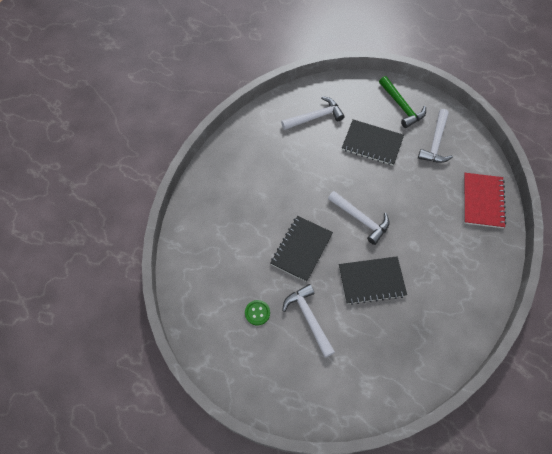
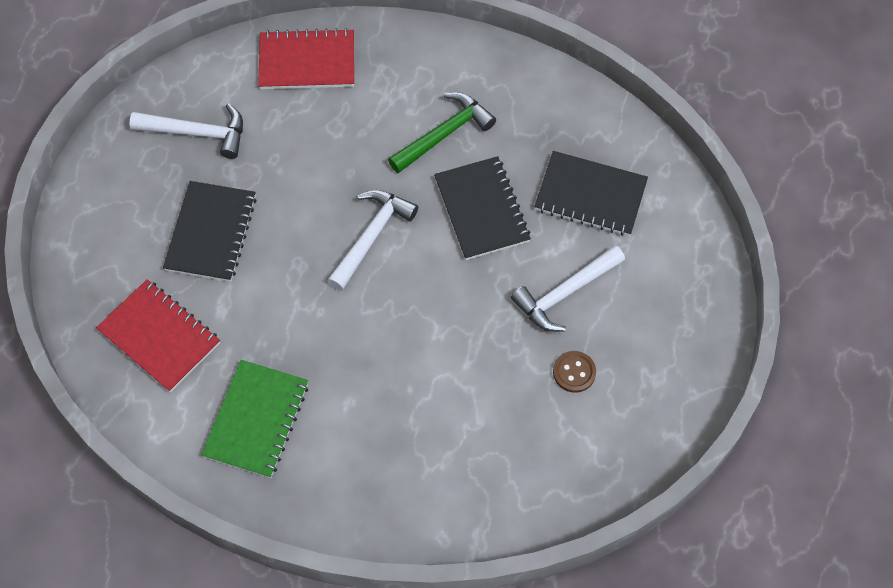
camera: 100 degrees left, 0 degrees up
green button [245,300,270,325] -> brown button [553,351,596,393]
black notebook [271,216,333,282] -> black notebook moved to [534,151,648,236]
white hammer [281,96,345,130] -> red notebook [96,279,220,392]
green hammer [379,76,426,128] -> green hammer moved to [388,92,496,173]
none -> green notebook [201,360,309,478]

